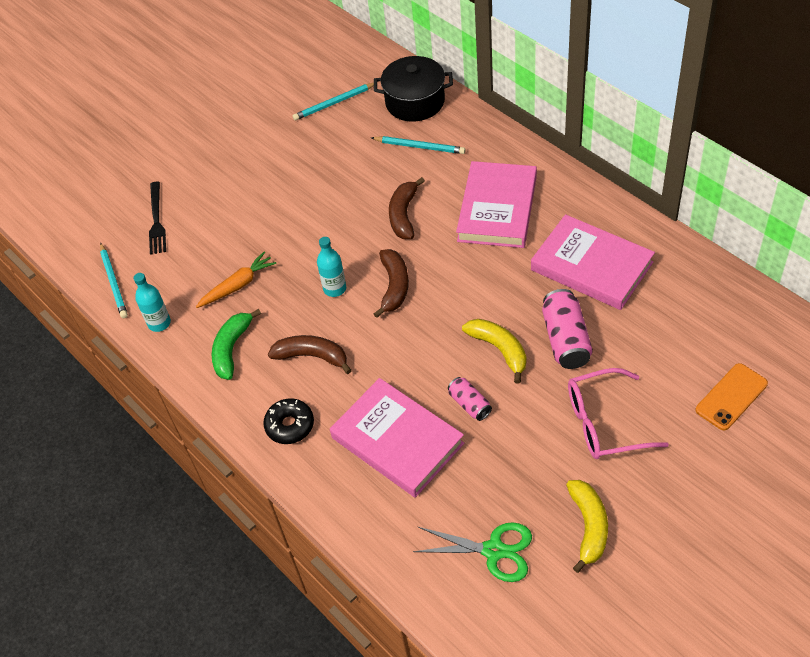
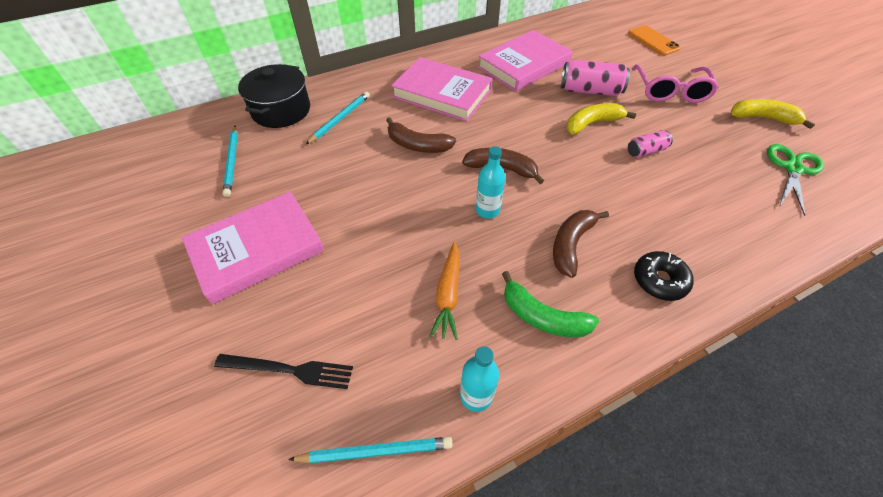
camera: 80 degrees left, 0 degrees up
orange carrot [196,252,276,308] -> orange carrot turned 150 degrees counterclockwise [429,242,459,340]
pink book [330,378,464,498] -> pink book moved to [182,192,324,304]

